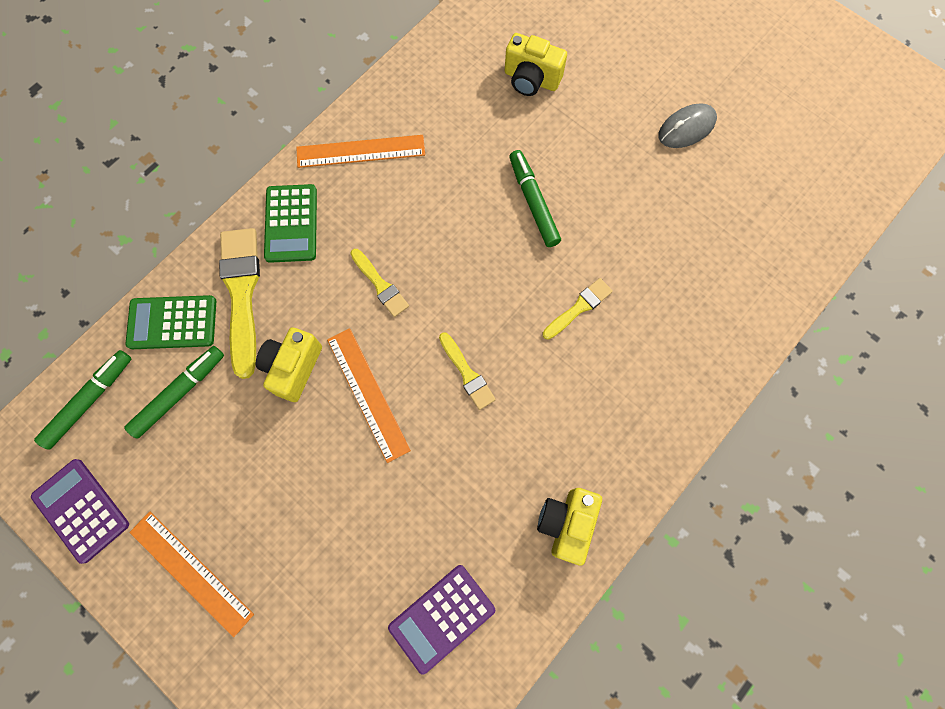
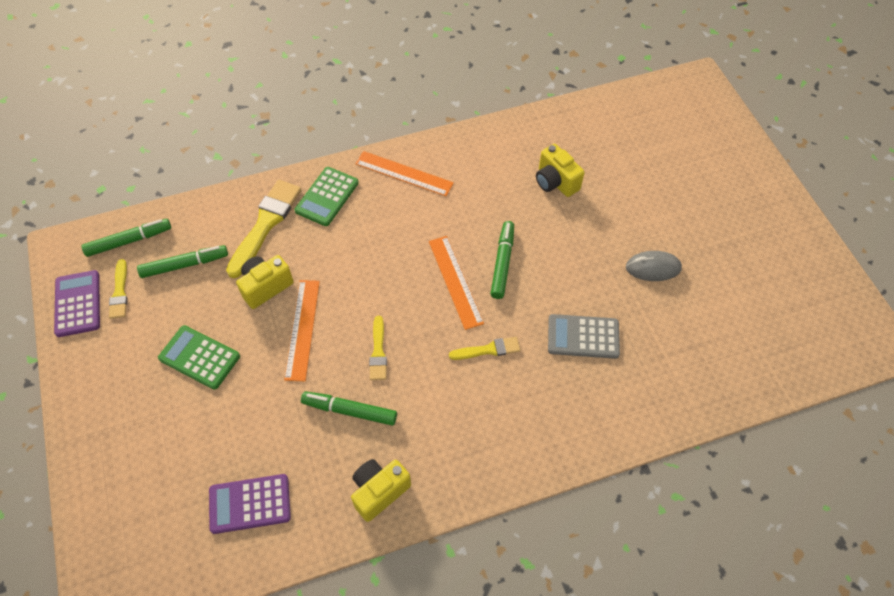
camera: 30 degrees right, 15 degrees down
green calculator [125,295,216,349] -> green calculator moved to [158,325,240,390]
orange ruler [129,511,254,637] -> orange ruler moved to [429,236,484,330]
yellow brush [350,249,409,317] -> yellow brush moved to [109,259,128,319]
none -> green marker [301,391,397,426]
none -> grey calculator [548,314,620,359]

